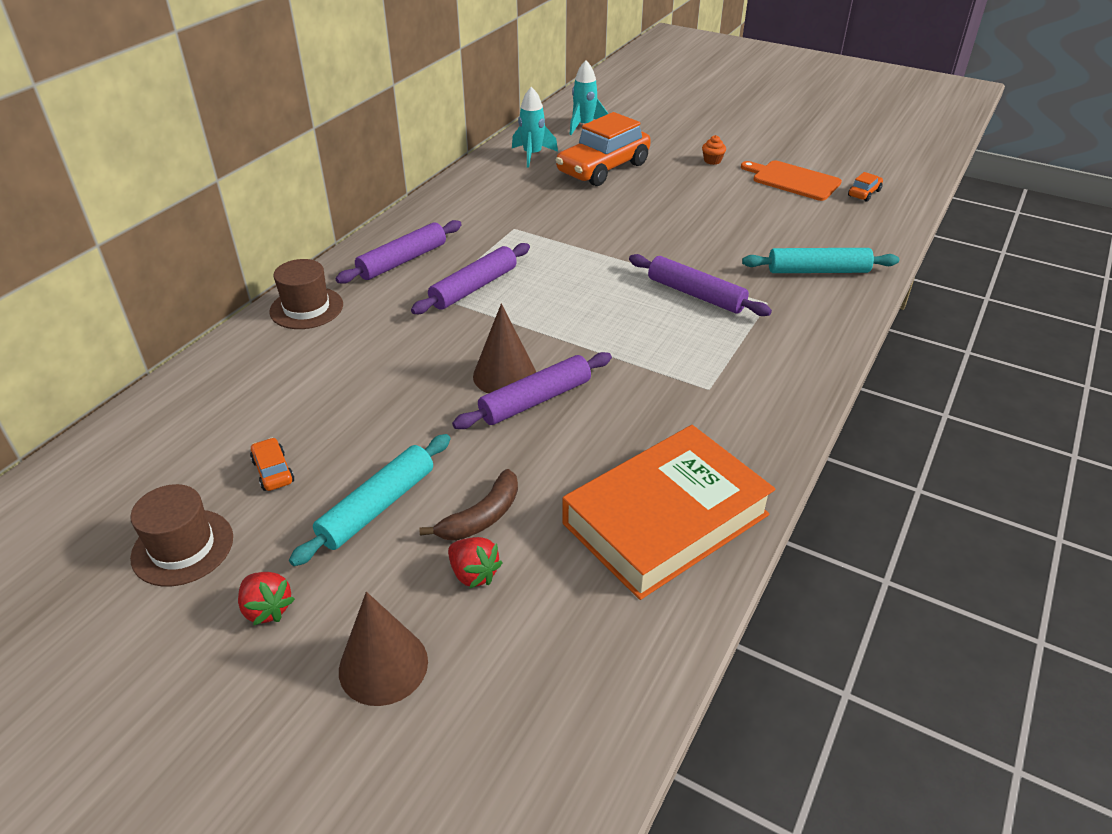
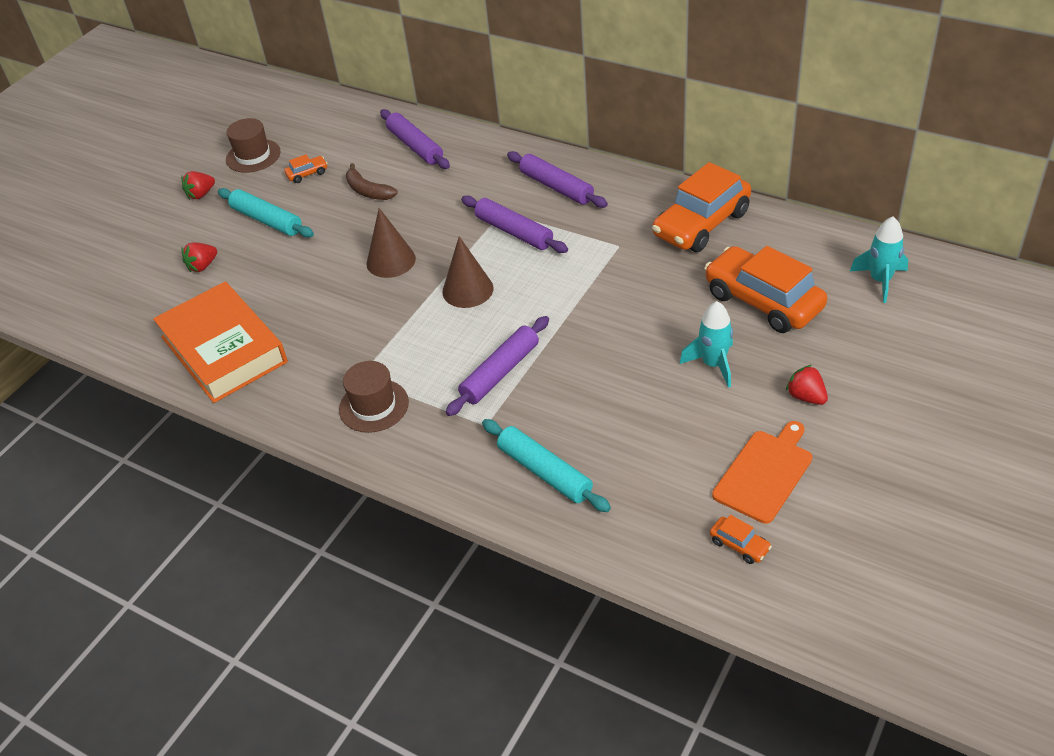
camera: 95 degrees right, 5 degrees up
brown hat [269,259,343,329] -> brown hat moved to [339,361,409,433]
brown cone [339,592,428,706] -> brown cone moved to [442,236,494,308]
brown banana [419,469,518,540] -> brown banana moved to [346,163,398,200]
purple rolling pin [452,352,612,429] -> purple rolling pin moved to [380,109,450,169]
turquoise rocket [512,87,558,168] -> turquoise rocket moved to [680,301,733,388]
orange cupcake [702,135,726,165] -> red strawberry [786,365,828,405]
turquoise rolling pin [742,248,899,273] -> turquoise rolling pin turned 45 degrees counterclockwise [482,419,611,512]
none -> orange car [652,162,751,252]

